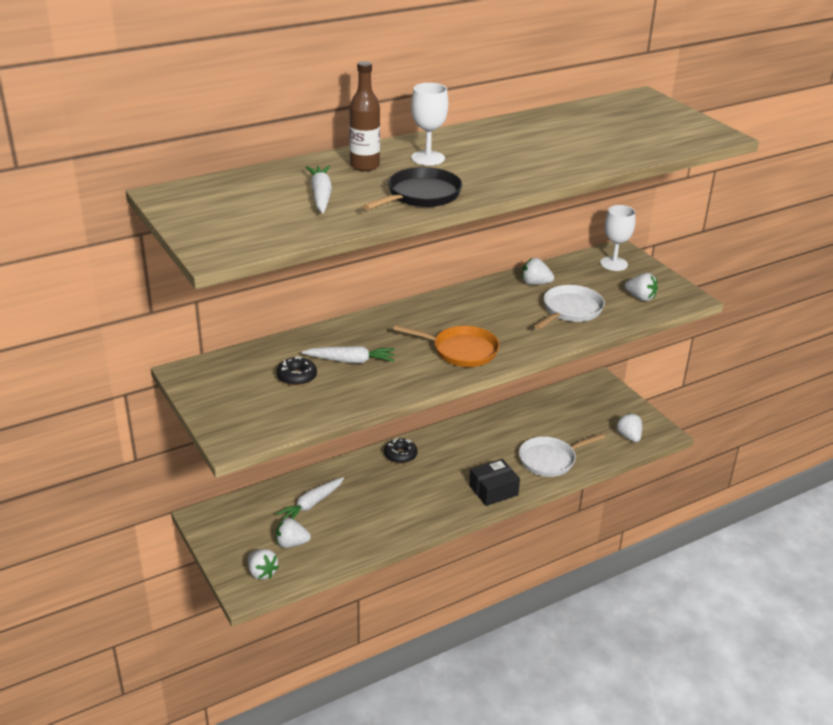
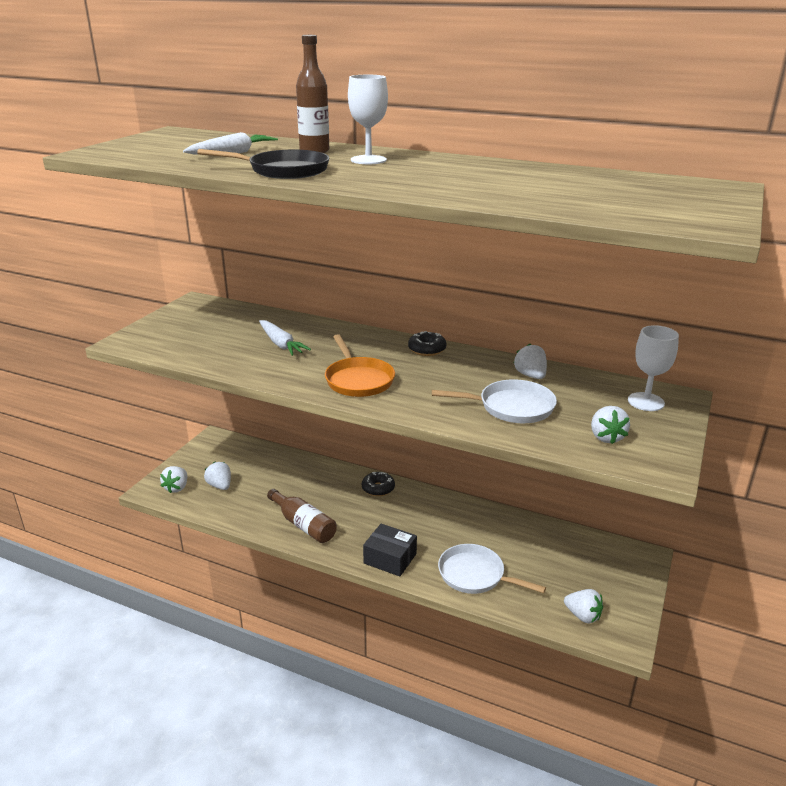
camera: 55 degrees right, 5 degrees down
white carrot [276,477,344,519] -> none
black donut [277,356,317,386] -> black donut moved to [408,331,446,356]
white strawberry [616,413,642,442] -> white strawberry turned 90 degrees clockwise [564,589,603,624]
none -> brown bottle [267,489,337,543]

